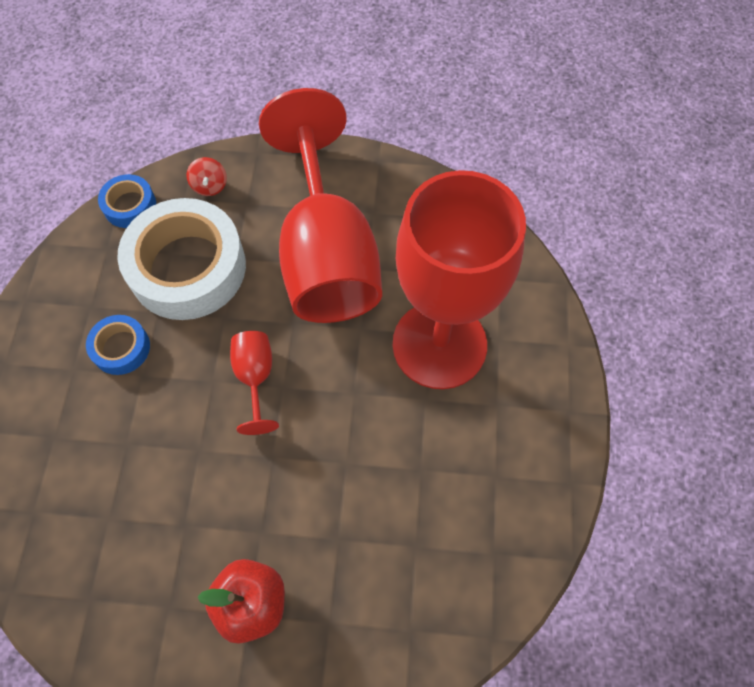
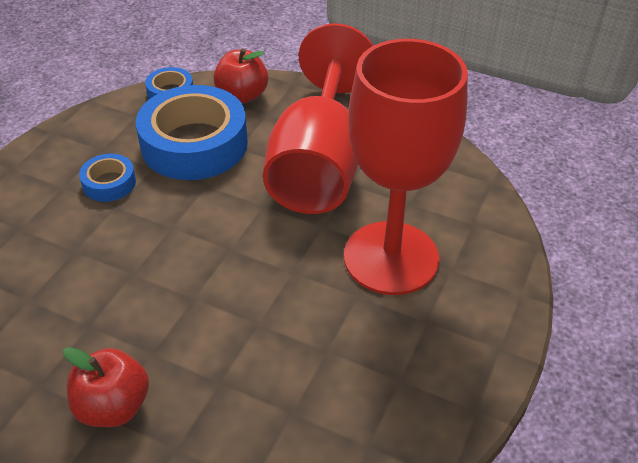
camera: 20 degrees right, 20 degrees down
white tape [117,198,246,320] -> blue tape [136,85,248,180]
red spinning top [186,157,227,196] -> red apple [213,48,268,103]
red goblet [230,331,279,435] -> none

